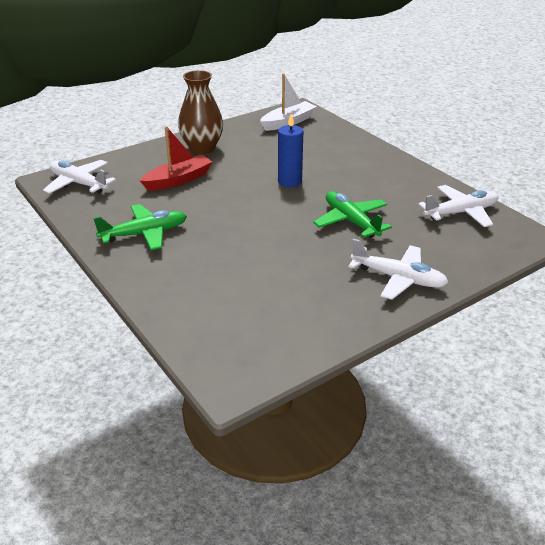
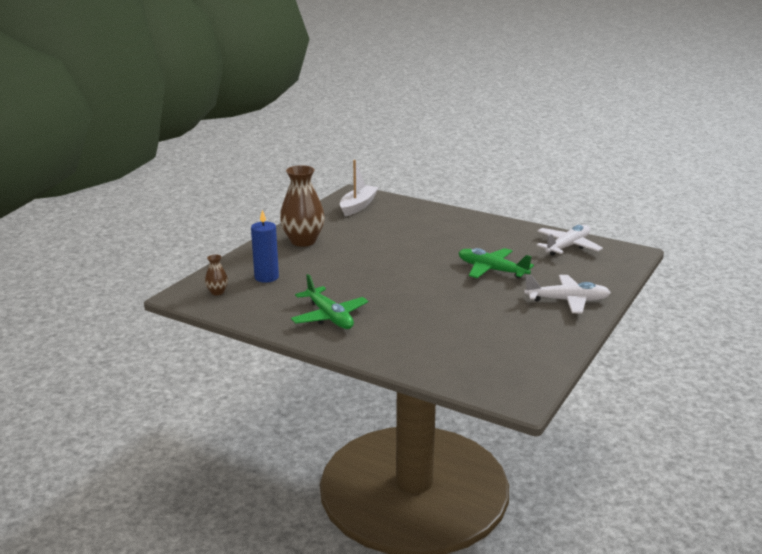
camera: 25 degrees left, 10 degrees down
white plane [43,160,116,194] -> brown vase [205,254,228,295]
green plane [93,204,187,250] -> green plane turned 105 degrees clockwise [291,274,368,329]
red boat [140,126,213,191] -> none
blue candle [278,114,303,187] -> blue candle moved to [251,210,279,283]

